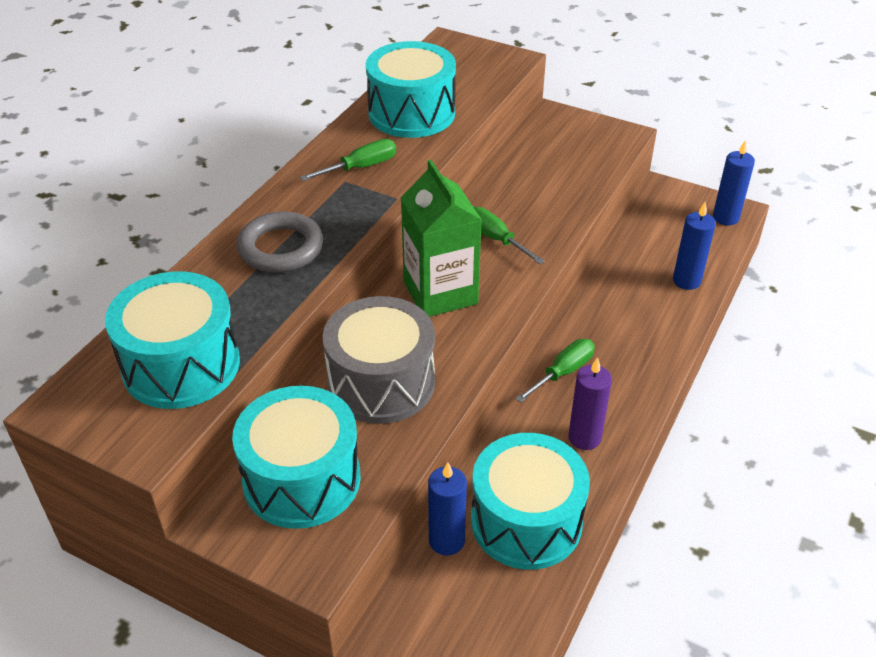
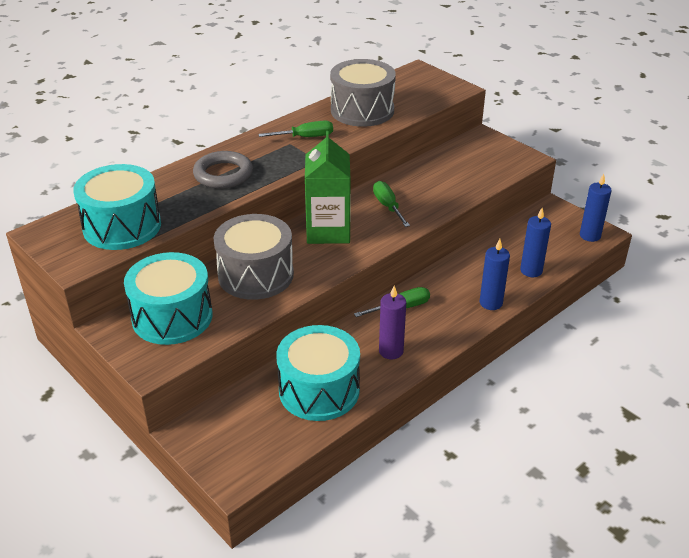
camera: 20 degrees right, 5 degrees down
turquoise drum [366,41,456,138] -> grey drum [330,59,396,127]
blue candle [428,462,467,556] -> blue candle moved to [480,239,510,310]

